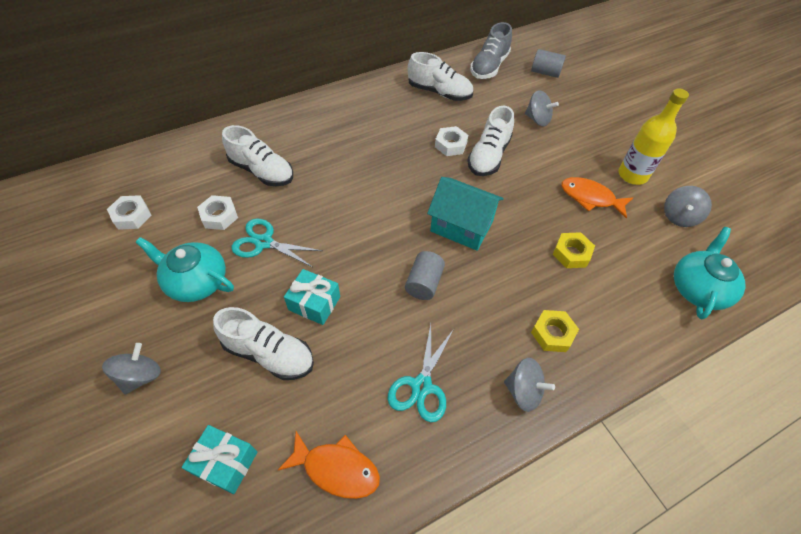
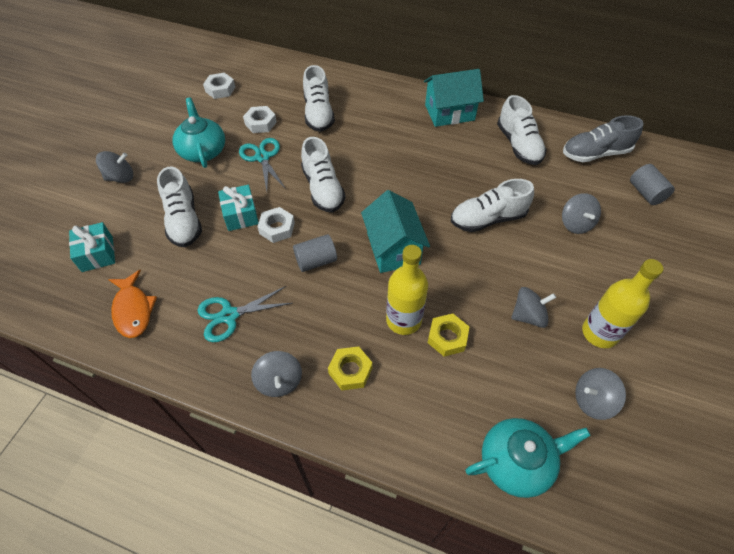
camera: 50 degrees right, 0 degrees up
white nut [435,126,468,156] -> white nut moved to [257,207,295,243]
orange fish [561,177,633,218] -> grey spinning top [511,287,556,328]
none -> white shoe [301,137,346,212]
none -> yellow bottle [386,245,428,335]
none -> turquoise house [424,69,484,127]

